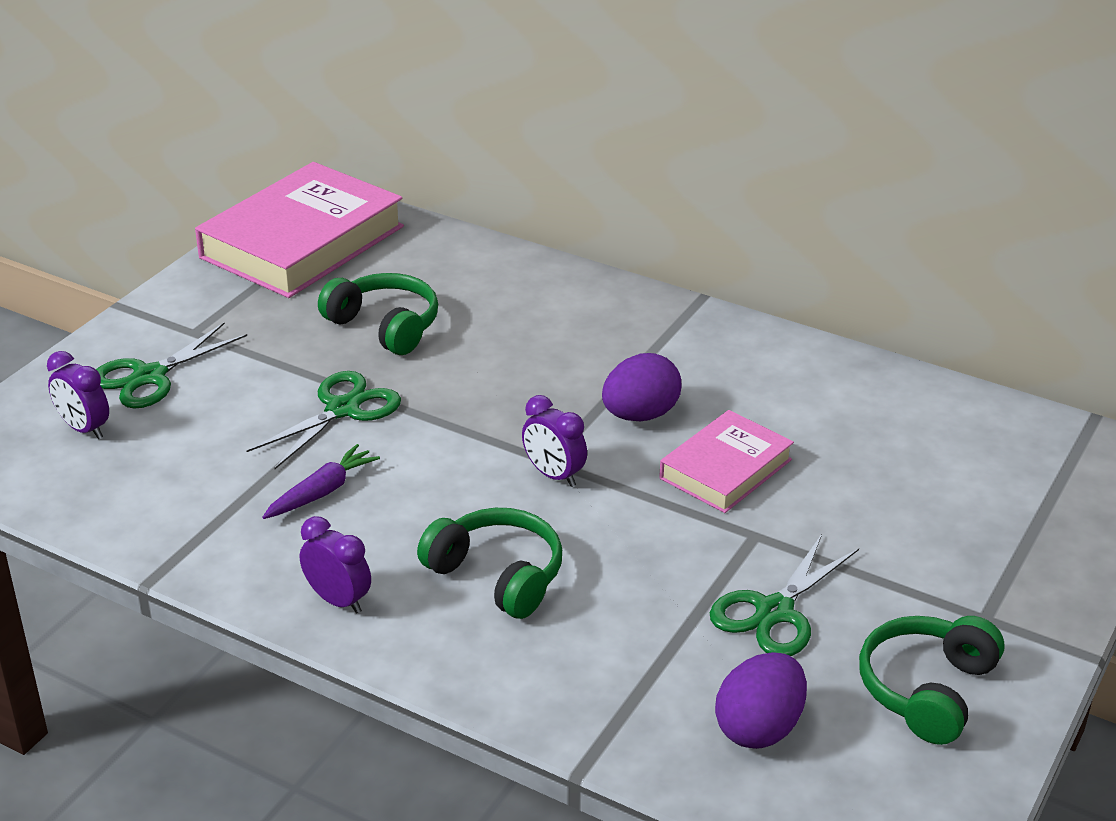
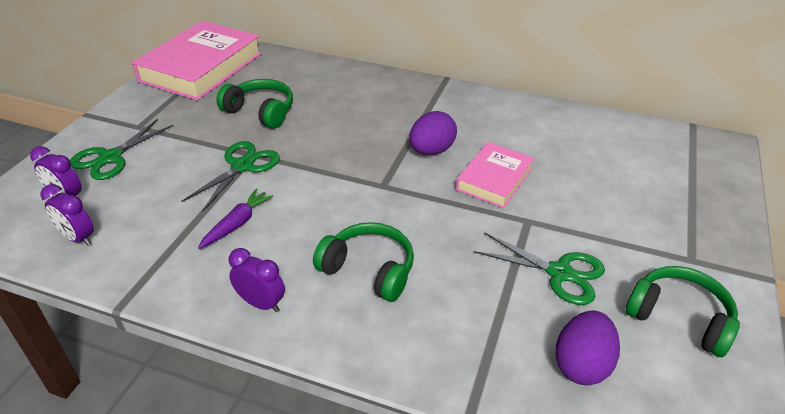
camera: 10 degrees left, 5 degrees up
purple clock [522,395,587,487] -> purple clock moved to [41,184,94,246]
green scissors [710,534,859,656] -> green scissors turned 90 degrees counterclockwise [474,232,605,305]
green headphones [859,616,1005,745] -> green headphones turned 105 degrees clockwise [625,266,740,357]

